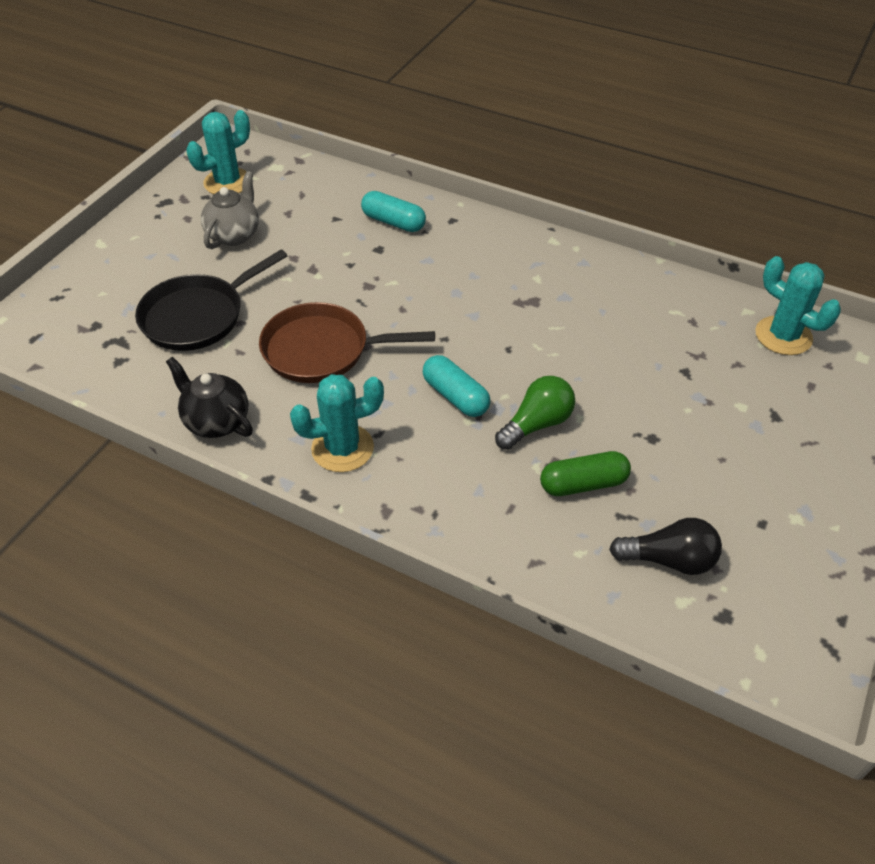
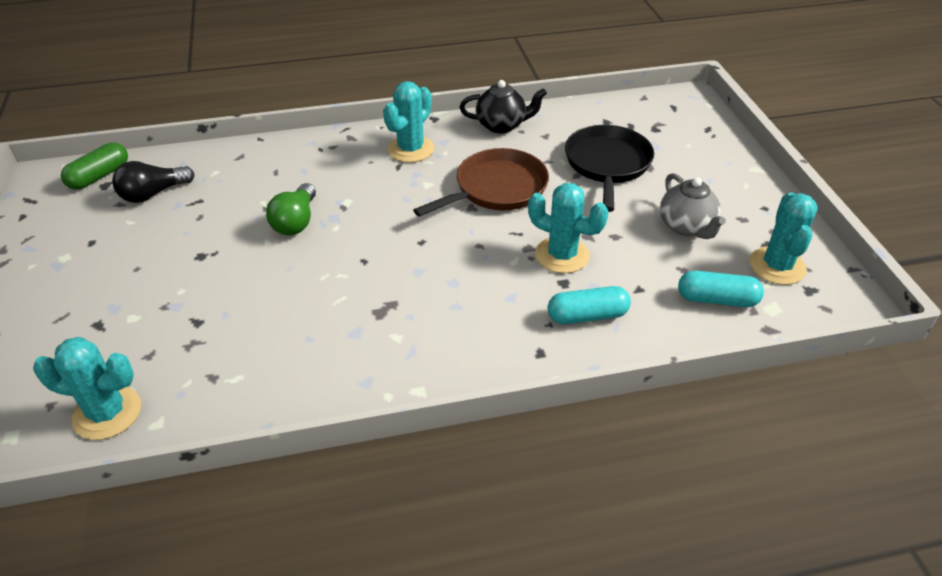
camera: 140 degrees right, 5 degrees down
turquoise capsule [423,355,490,417] -> turquoise capsule moved to [678,271,764,307]
green capsule [540,451,631,496] -> green capsule moved to [61,143,128,189]
none -> turquoise cactus [528,183,609,273]

